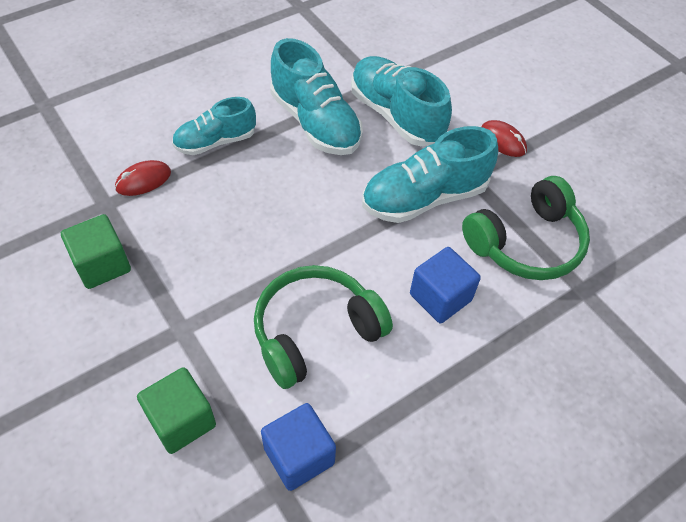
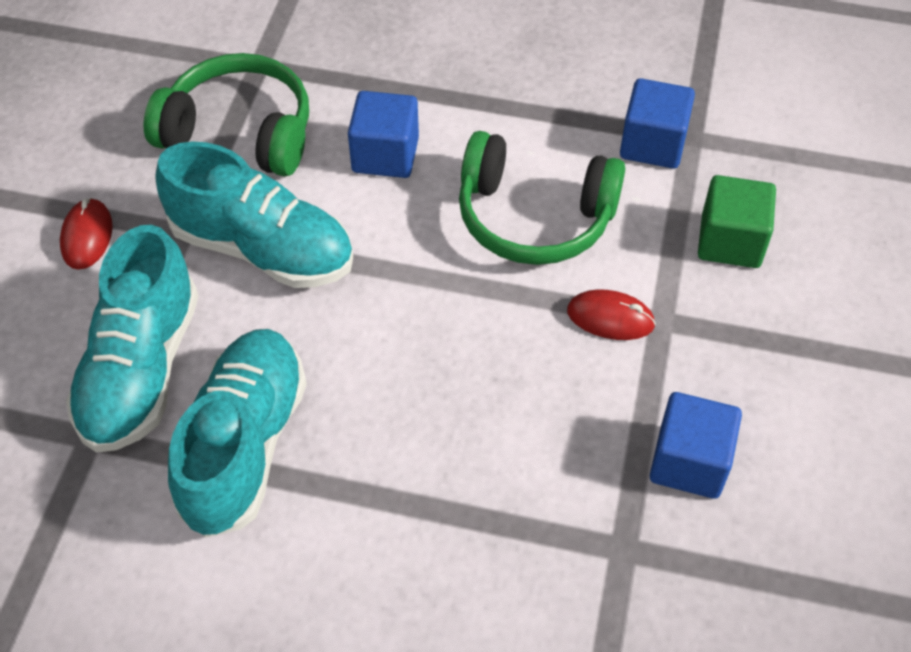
camera: 130 degrees left, 0 degrees up
green cube [61,214,131,289] -> blue cube [650,392,742,499]
red mouse [115,160,171,196] -> red mouse moved to [567,289,656,340]
turquoise shoe [172,97,256,155] -> none

